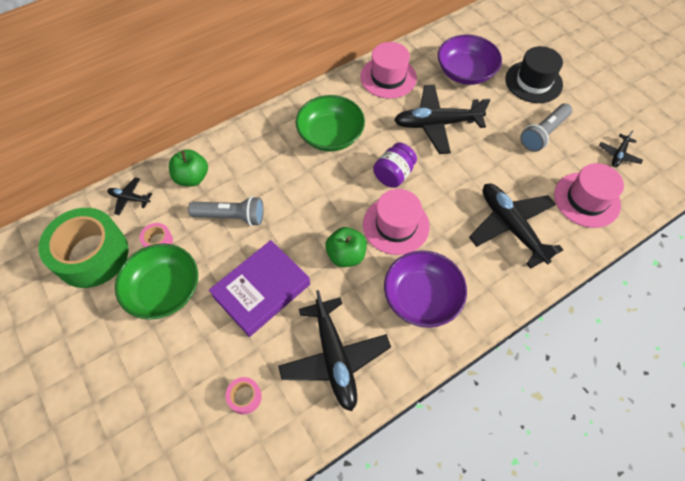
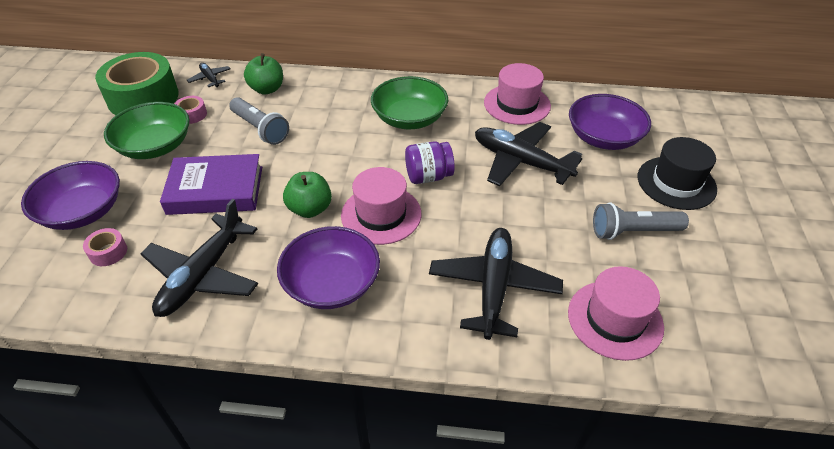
camera: 40 degrees right, 15 degrees down
black plane [599,130,643,167] -> none
none -> purple bowl [21,161,120,230]

